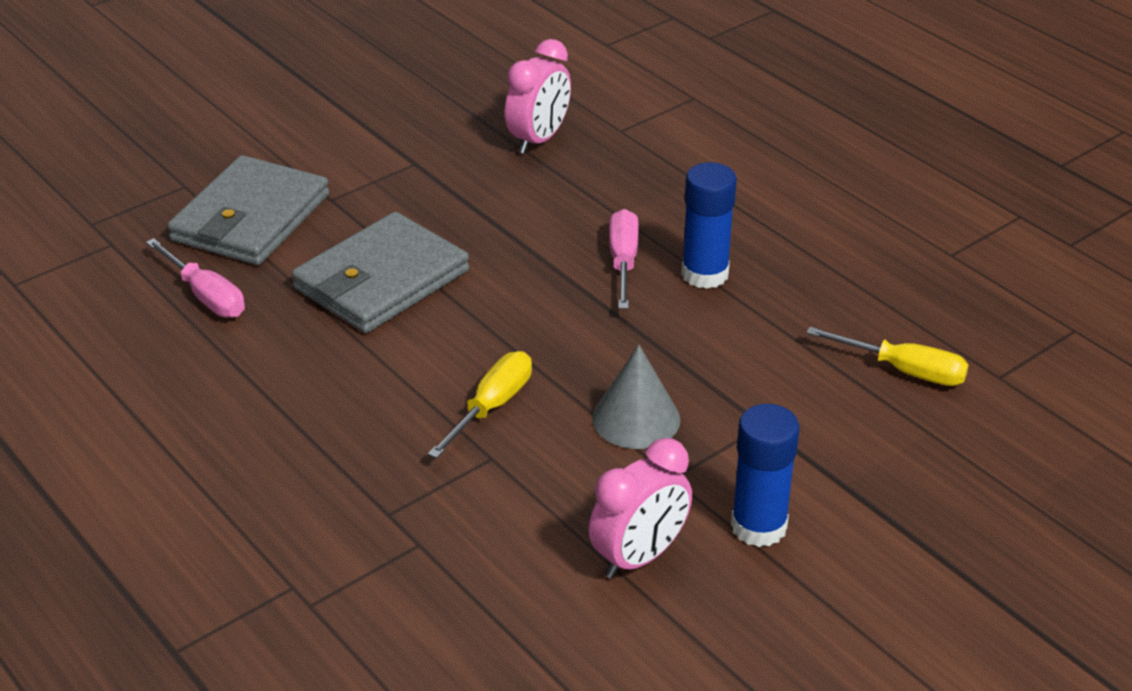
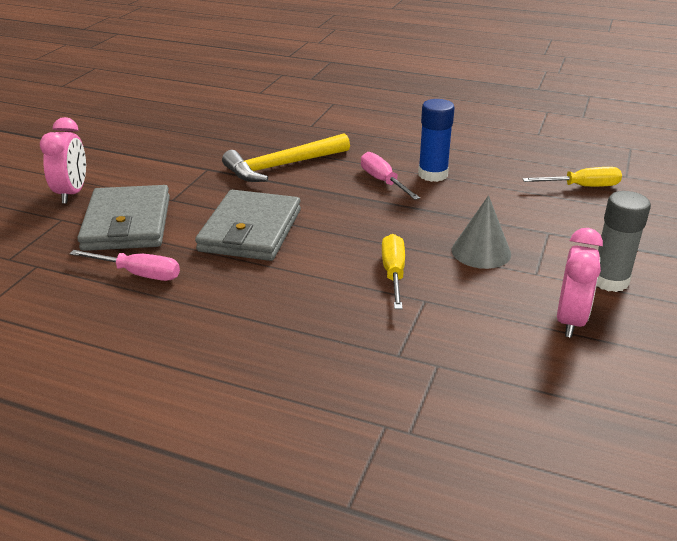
camera: 30 degrees left, 5 degrees down
pink clock [505,39,571,154] -> pink clock moved to [40,117,86,204]
blue glue stick [731,404,799,547] -> grey glue stick [597,191,651,292]
none -> yellow hammer [222,133,350,182]

